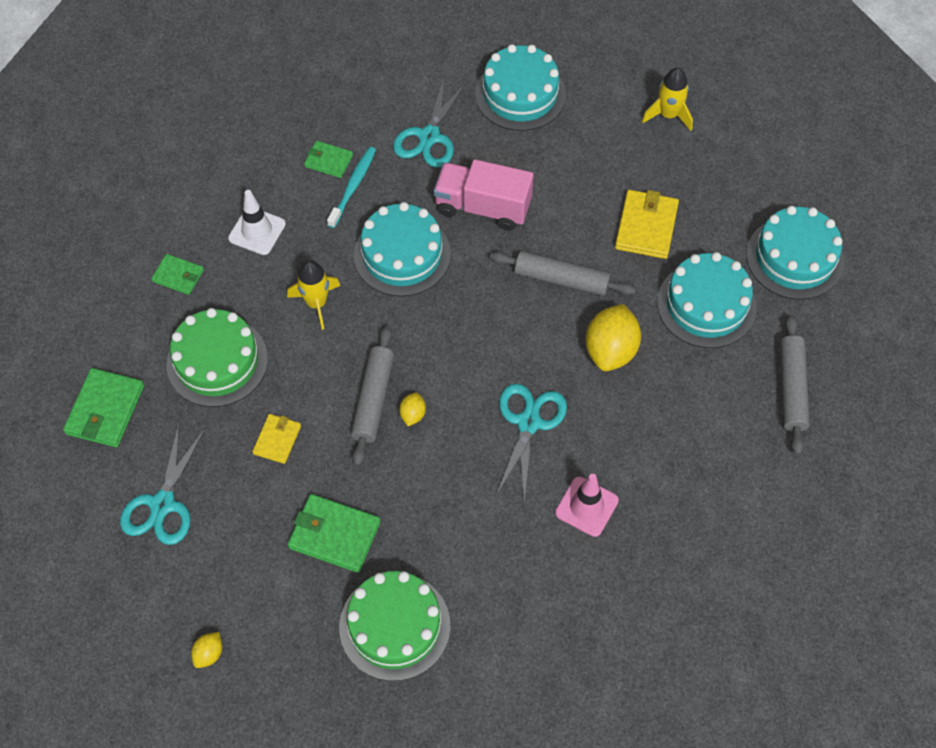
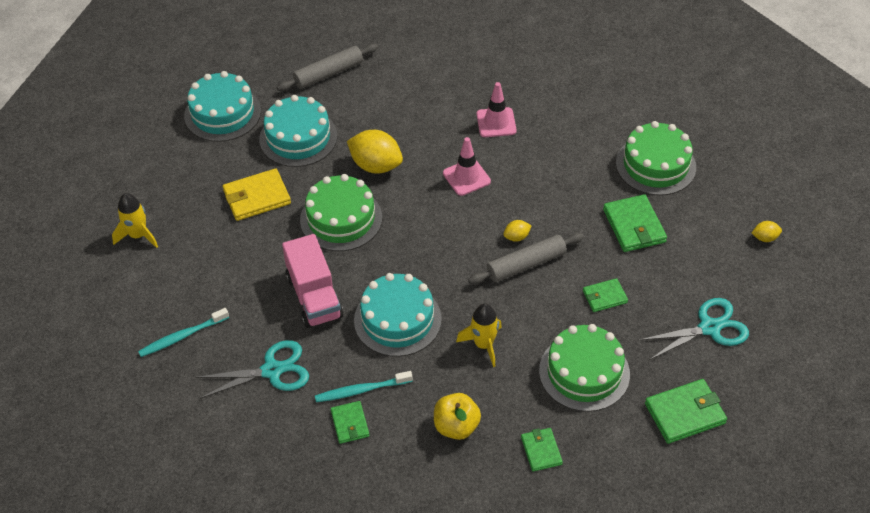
camera: 125 degrees left, 10 degrees down
white traffic cone [228,190,286,255] -> yellow apple [434,393,481,440]
yellow wallet [252,414,301,464] -> green wallet [583,278,628,312]
turquoise cake [475,44,566,131] -> turquoise toothbrush [138,308,229,357]
grey rolling pin [490,251,636,296] -> green cake [300,174,382,251]
turquoise scissors [496,384,567,501] -> pink traffic cone [443,137,491,196]
yellow lemon [586,304,641,371] -> yellow lemon turned 45 degrees clockwise [347,130,403,174]

